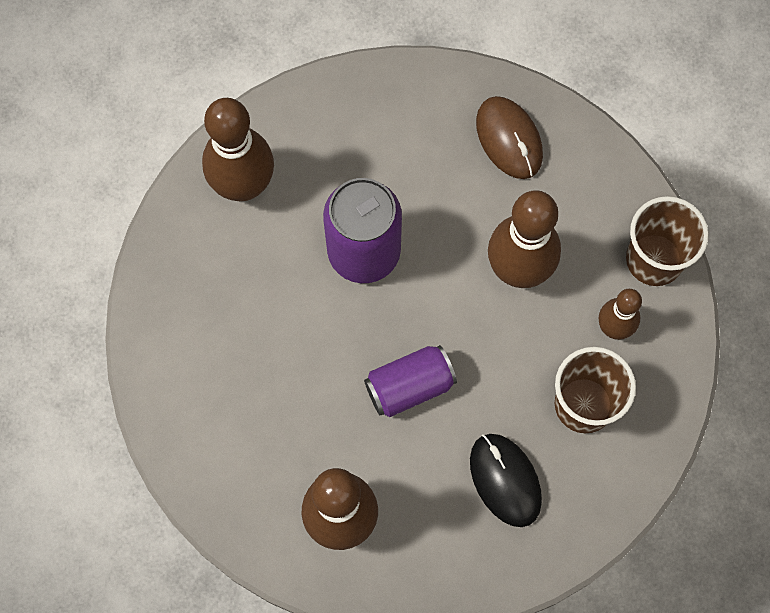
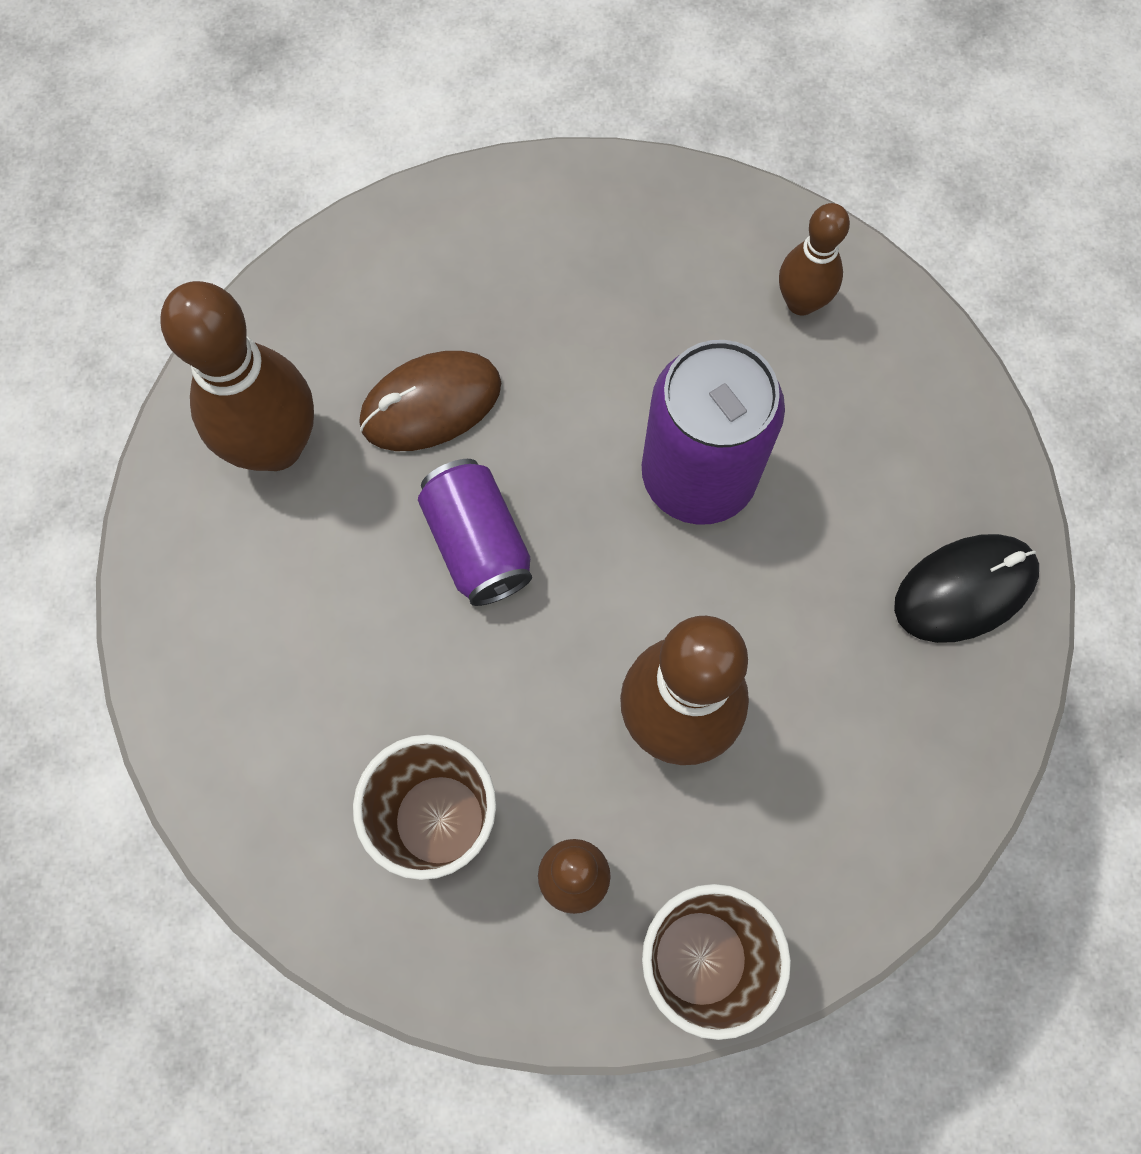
camera: 90 degrees right, 0 degrees up
brown bowling pin [202,98,274,201] -> brown bowling pin [779,203,850,316], size x0.57
black mouse [470,434,542,527] -> black mouse moved to [894,534,1039,643]
brown mouse [476,96,543,179] -> brown mouse moved to [359,351,501,451]

